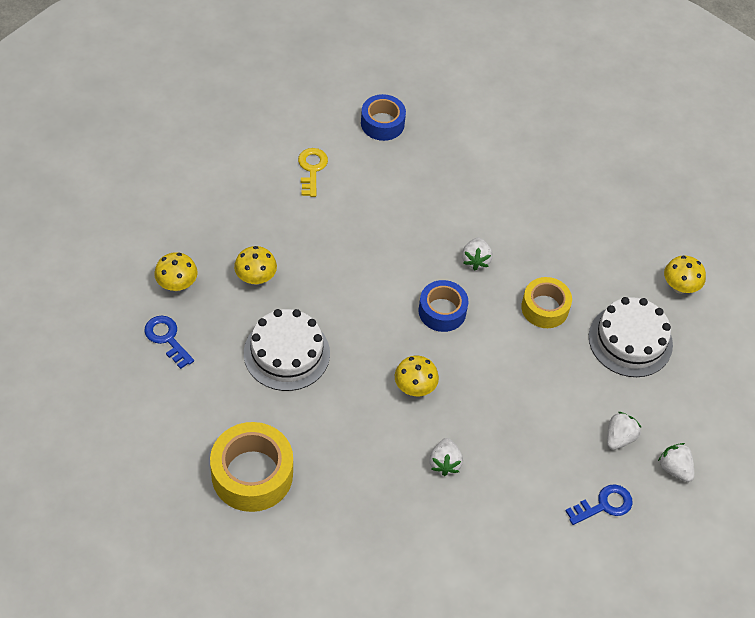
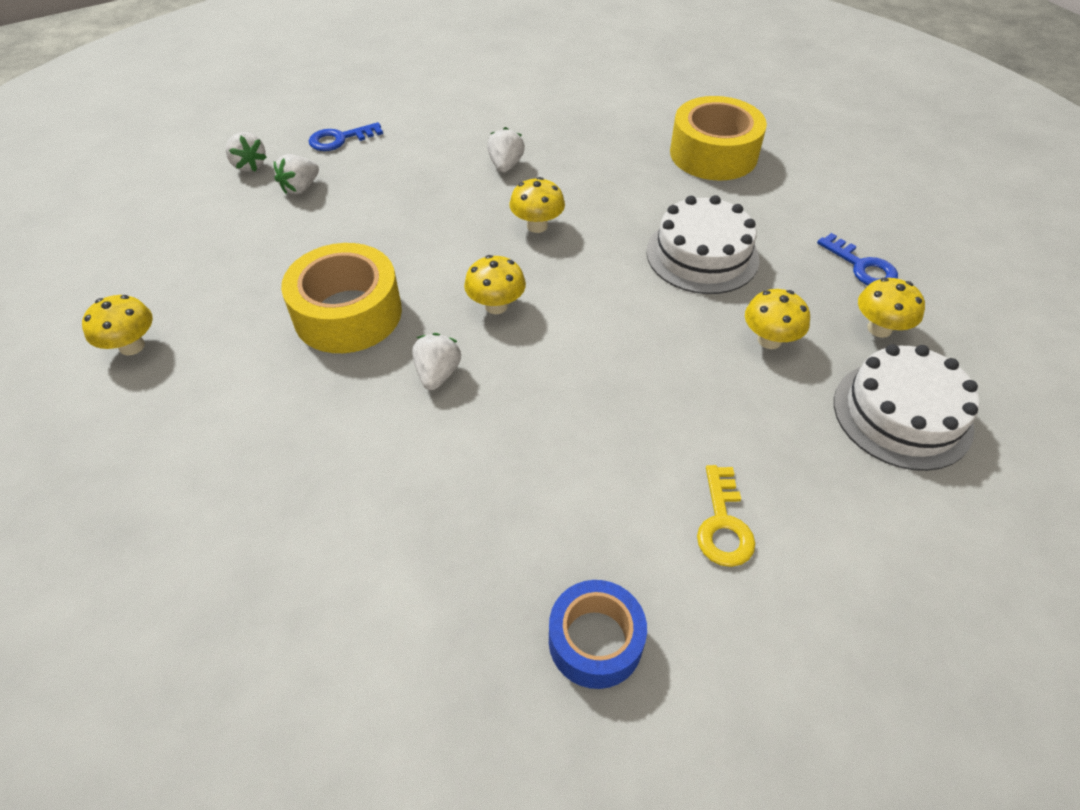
camera: 175 degrees left, 5 degrees down
blue tape [419,280,469,332] -> yellow mushroom [464,255,526,314]
yellow tape [521,277,572,328] -> yellow tape [281,243,402,353], size x1.56
white cake [589,297,673,377] -> white cake moved to [834,344,979,471]

